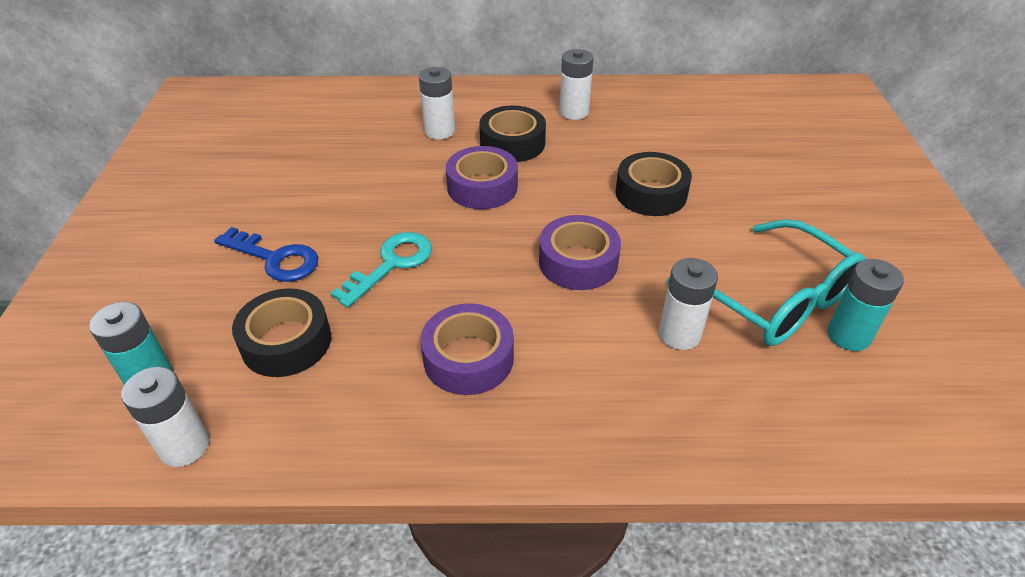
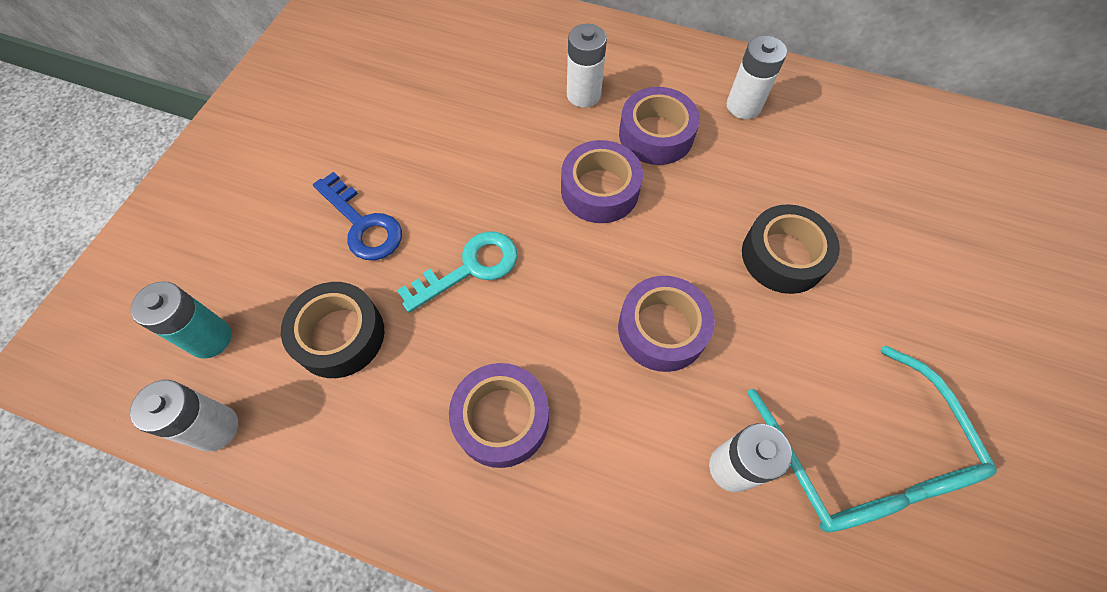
camera: 20 degrees right, 20 degrees up
black tape [479,105,546,162] -> purple tape [619,87,700,165]
turquoise battery [827,259,904,351] -> none

